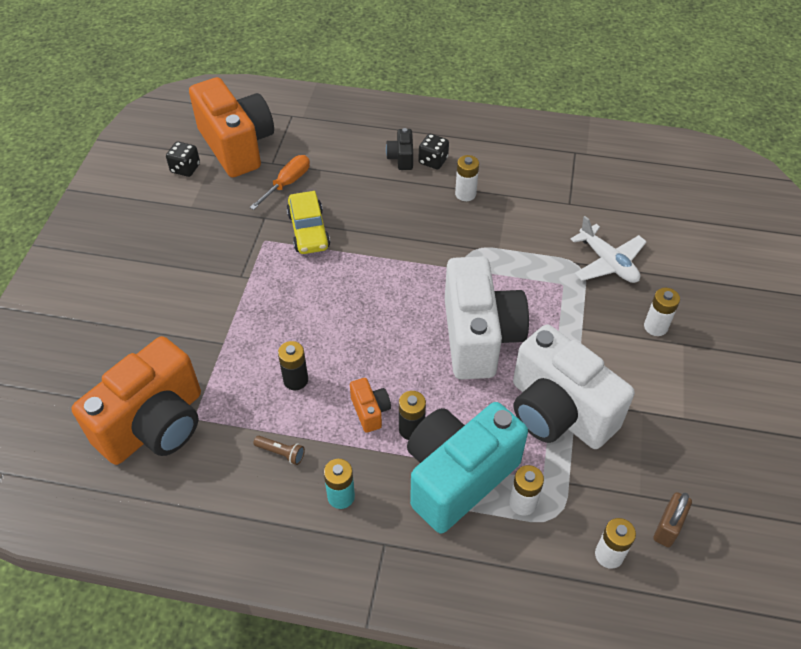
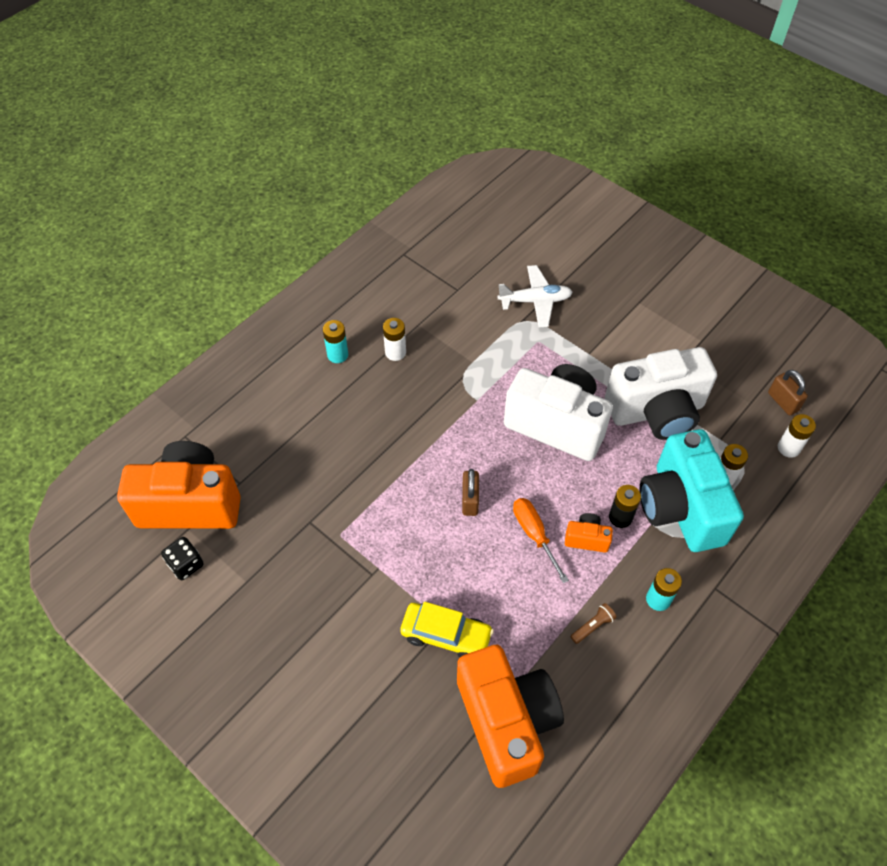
camera: 60 degrees left, 5 degrees up
orange screwdriver [250,155,310,210] -> orange screwdriver moved to [513,498,569,583]
black battery [278,341,308,390] -> none
yellow car [287,191,330,254] -> yellow car moved to [400,602,494,658]
black camera [386,128,413,170] -> none
black dice [418,134,449,169] -> turquoise battery [323,320,348,363]
white battery [644,288,680,336] -> none
none -> brown padlock [462,469,479,516]

